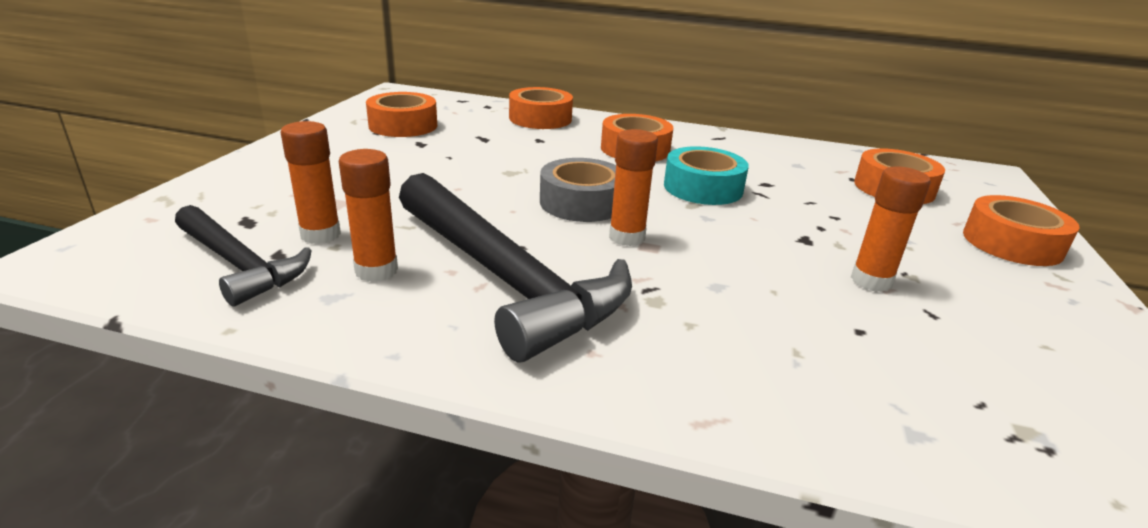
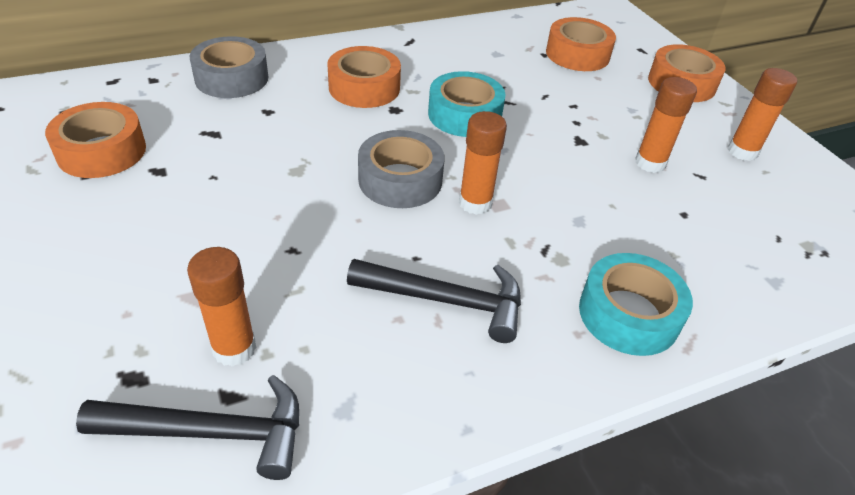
camera: 40 degrees left, 15 degrees up
orange glue stick [339,149,398,282] -> orange glue stick moved to [728,68,797,161]
black hammer [399,173,632,362] -> black hammer [347,259,521,343], size x0.58
orange tape [509,87,573,129] -> grey tape [190,36,268,98]
none -> turquoise tape [579,253,693,356]

